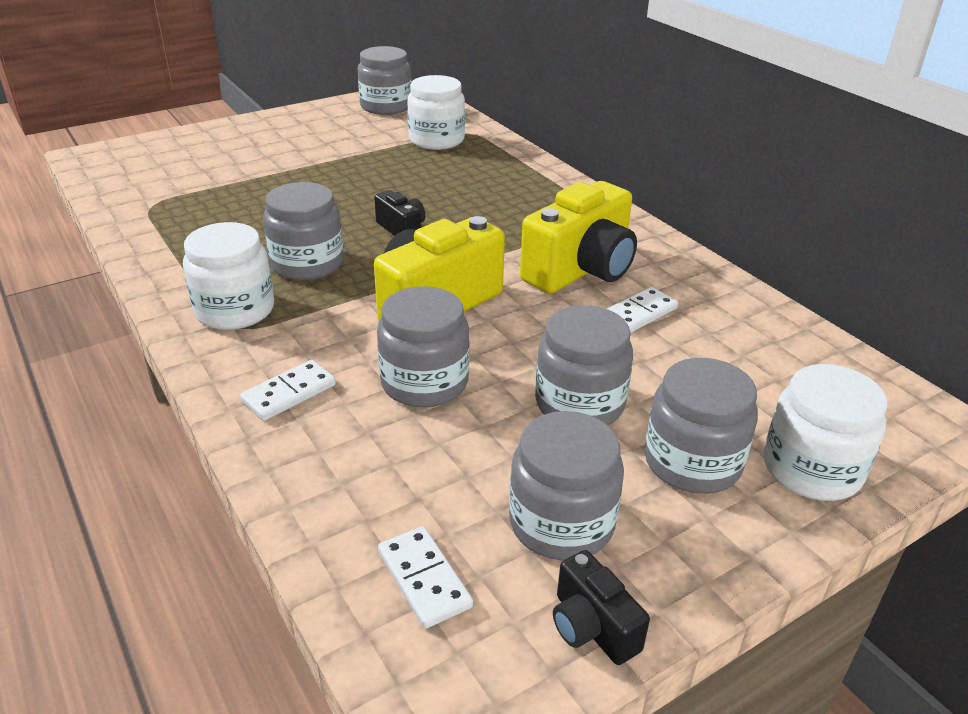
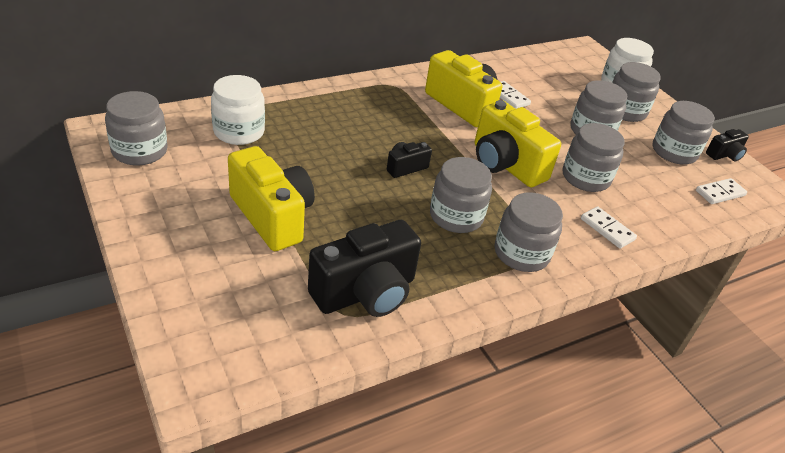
camera: 90 degrees left, 5 degrees up
white jar [183,222,274,330] -> grey jar [495,192,563,272]
none -> yellow camera [228,146,315,251]
none -> black camera [308,220,421,317]

